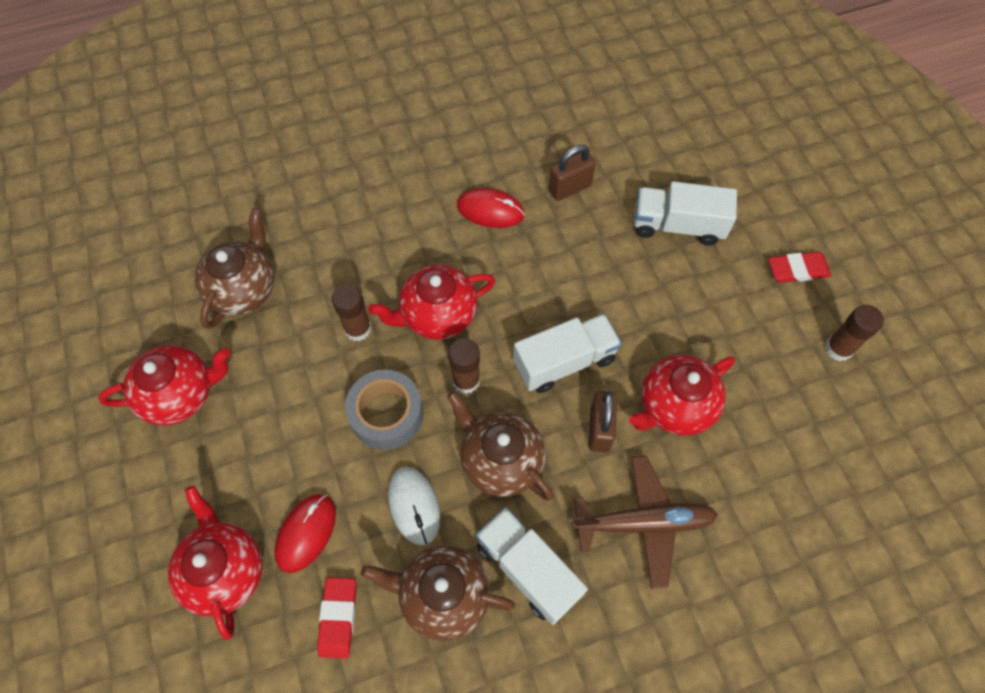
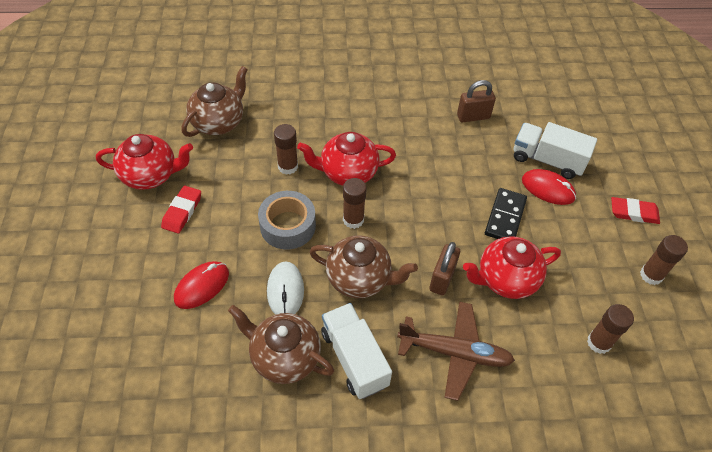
camera: 15 degrees right, 10 degrees down
red teapot [168,486,263,640] -> none
red eraser [317,577,357,659] -> red eraser moved to [161,186,201,234]
brown teapot [447,391,553,501] -> brown teapot turned 135 degrees clockwise [310,235,418,298]
red mouse [457,188,525,228] -> red mouse moved to [522,169,576,205]
white truck [513,314,622,393] -> none
none -> black domino [485,188,527,239]
none -> brown glue stick [587,304,634,354]

